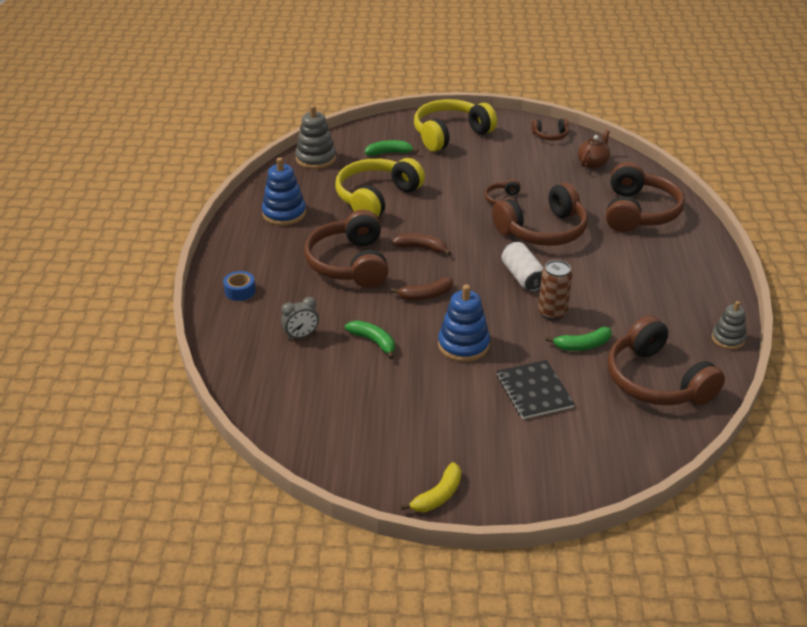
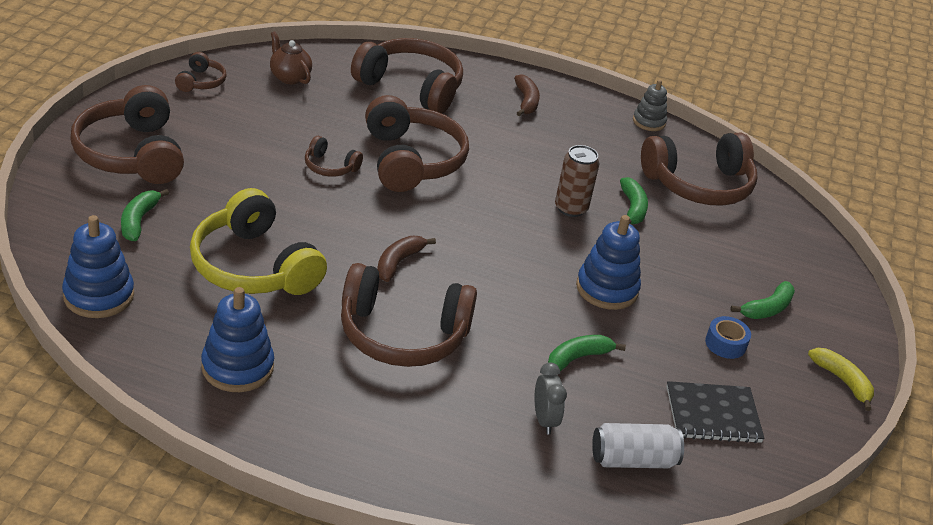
camera: 80 degrees left, 0 degrees up
blue tape [223,271,256,301] -> blue tape moved to [705,316,751,359]
grey stacking toy [295,105,336,169] -> blue stacking toy [62,215,134,318]
brown banana [390,277,453,300] -> brown banana moved to [514,74,540,116]
yellow headphones [414,99,497,152] -> brown headphones [70,85,184,184]
black notebook [497,360,575,419] -> black notebook moved to [666,381,765,443]
white can [502,242,544,292] -> white can moved to [592,423,684,468]
none -> green banana [730,281,795,319]

